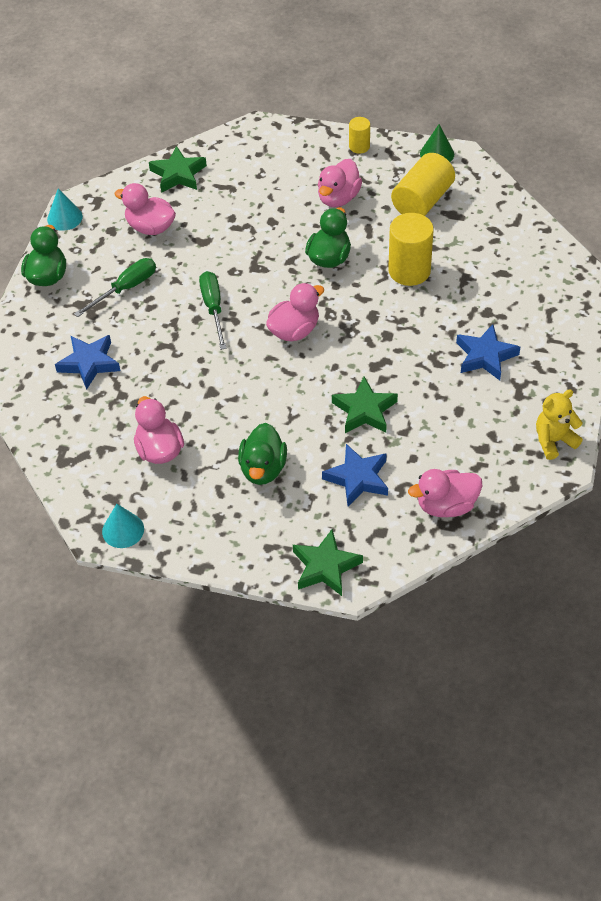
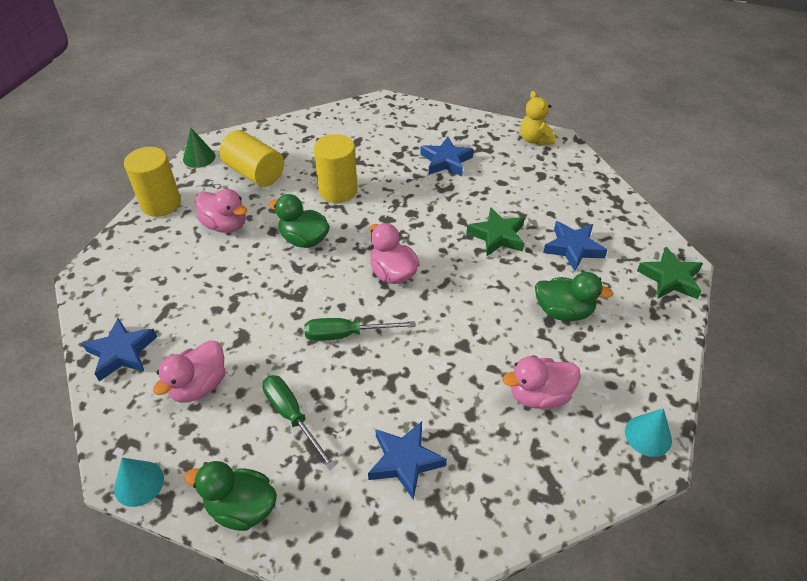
camera: 85 degrees left, 5 degrees down
green star [149,146,207,193] -> blue star [82,318,157,381]
yellow cylinder [349,117,370,154] -> yellow cylinder [124,147,181,217], size x1.87
pink duck [408,469,482,517] -> none

